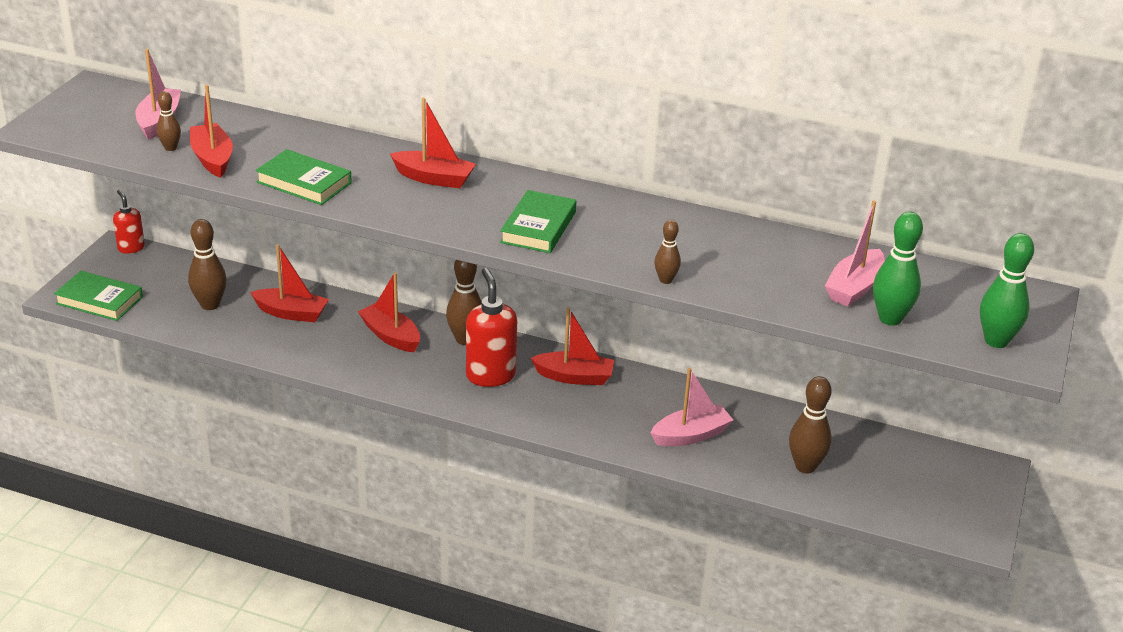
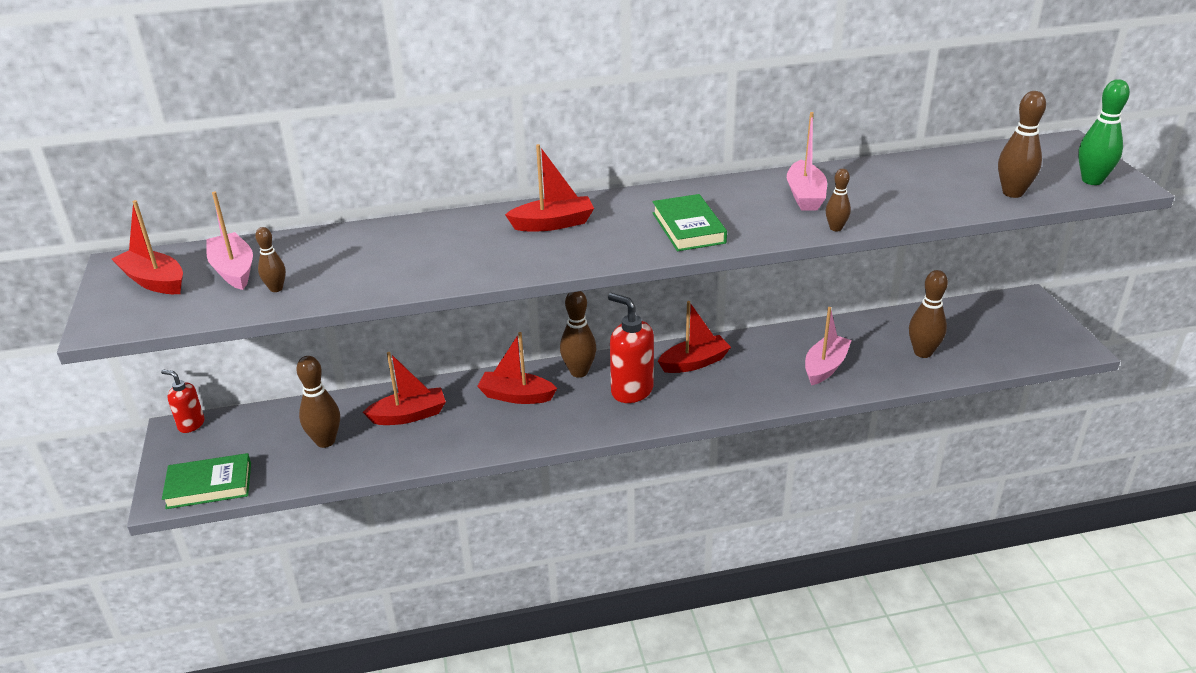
camera: 30 degrees left, 0 degrees up
red boat [190,85,233,178] -> red boat moved to [112,200,183,294]
green book [255,149,352,205] -> none
pink boat [825,201,885,307] -> pink boat moved to [787,112,827,210]
green bowling pin [873,211,923,325] -> brown bowling pin [998,91,1046,198]

